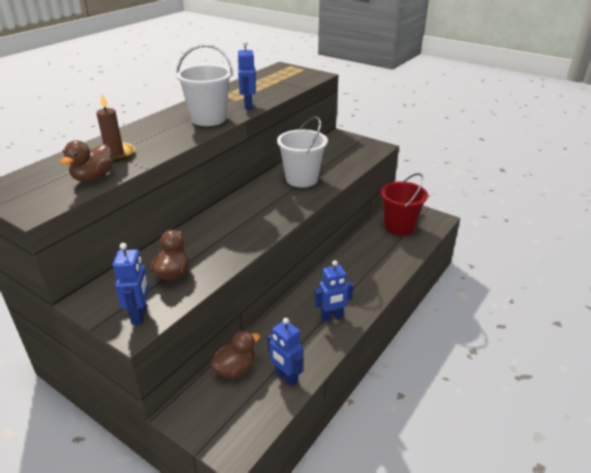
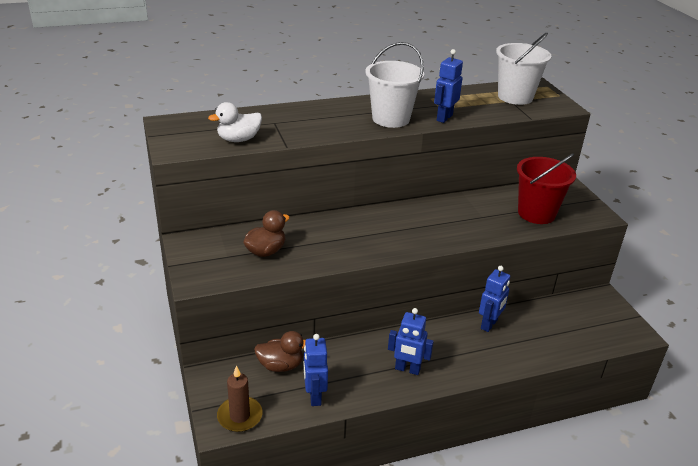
camera: 35 degrees right, 0 degrees up
brown duck [60,140,113,182] -> white duck [208,102,262,142]
brown candle [96,94,135,162] -> brown candle moved to [217,365,263,432]
blue robot [113,243,149,324] -> blue robot moved to [479,266,510,332]
white bucket [277,117,328,187] -> white bucket moved to [496,33,551,105]
red bucket [381,173,428,235] -> red bucket moved to [517,153,576,224]

